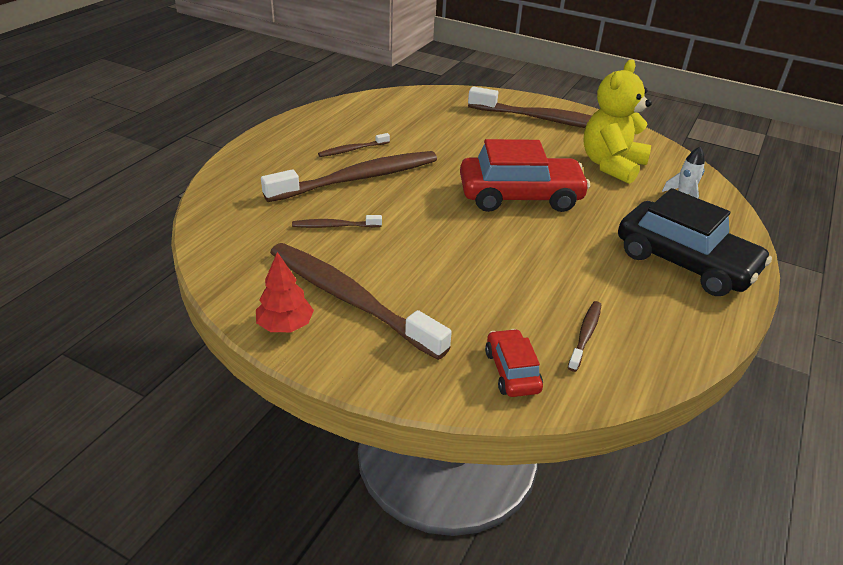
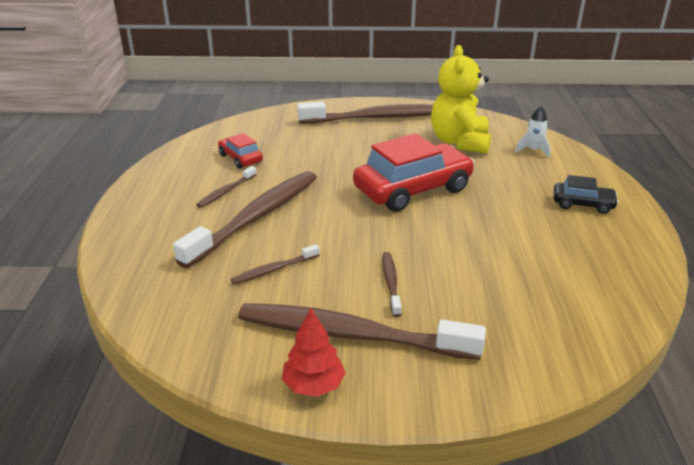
camera: 25 degrees left, 5 degrees down
red car [485,329,543,397] -> red car moved to [218,133,263,169]
brown toothbrush [568,301,602,372] -> brown toothbrush moved to [382,252,401,317]
black car [618,188,772,296] -> black car [554,175,619,214], size x0.49

